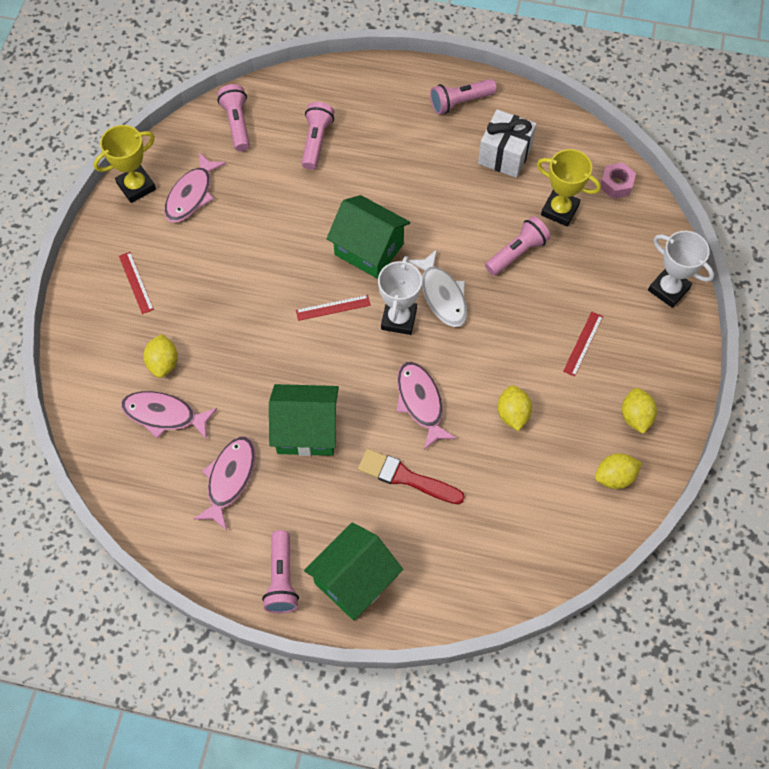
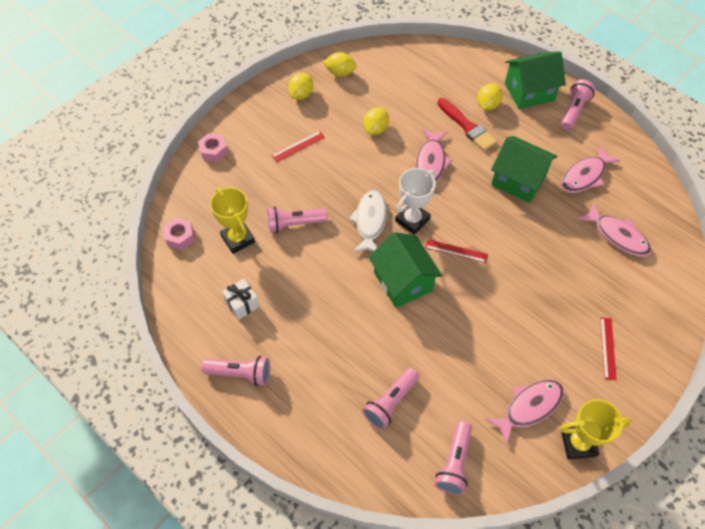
camera: 150 degrees left, 5 degrees down
yellow lemon [143,334,178,378] -> yellow lemon moved to [477,83,503,110]
white gift [478,109,537,178] -> white gift [222,279,260,320], size x0.64
white trophy [648,231,714,308] -> pink nut [198,133,228,162]

